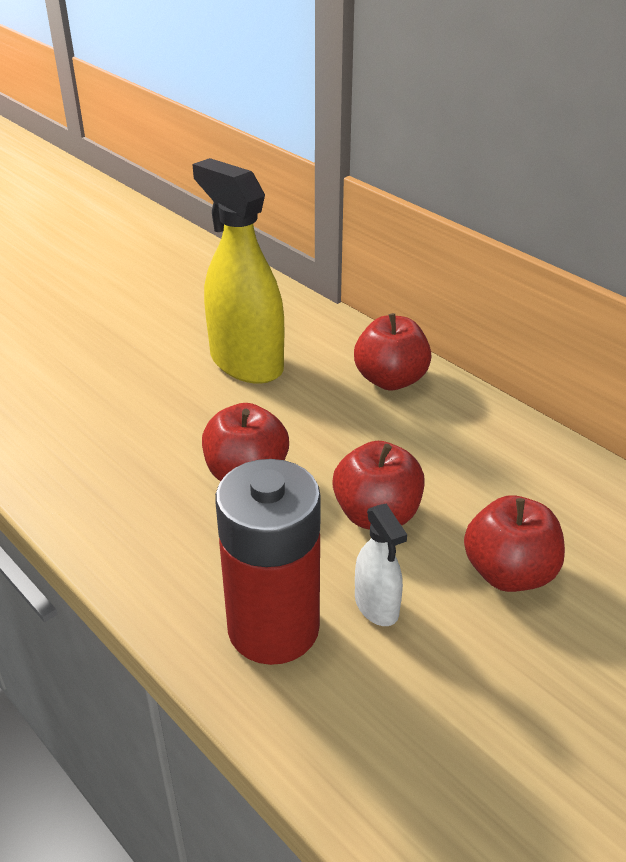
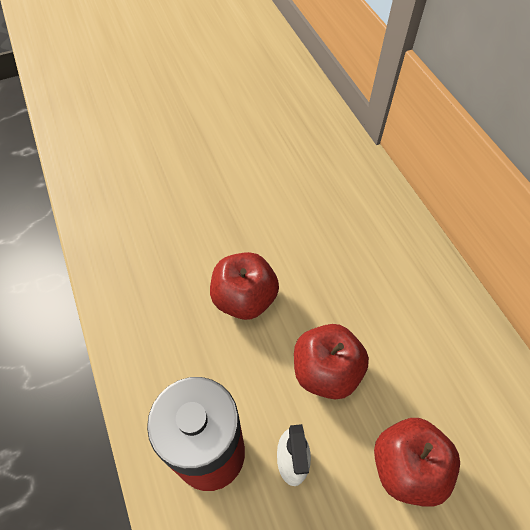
camera: 20 degrees right, 20 degrees up
yellow spray bottle [192,158,284,384] -> none
red apple [354,313,432,390] -> none

